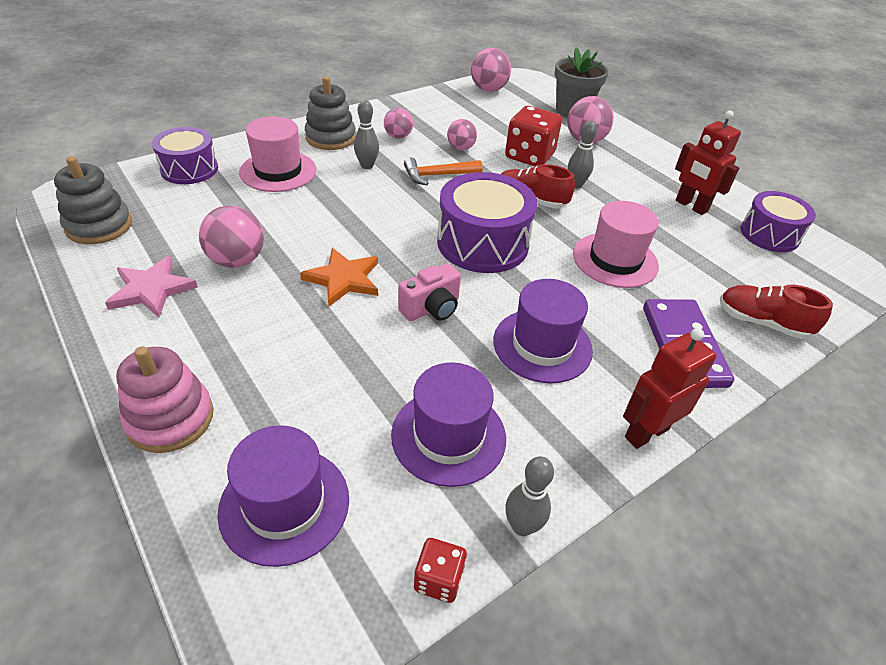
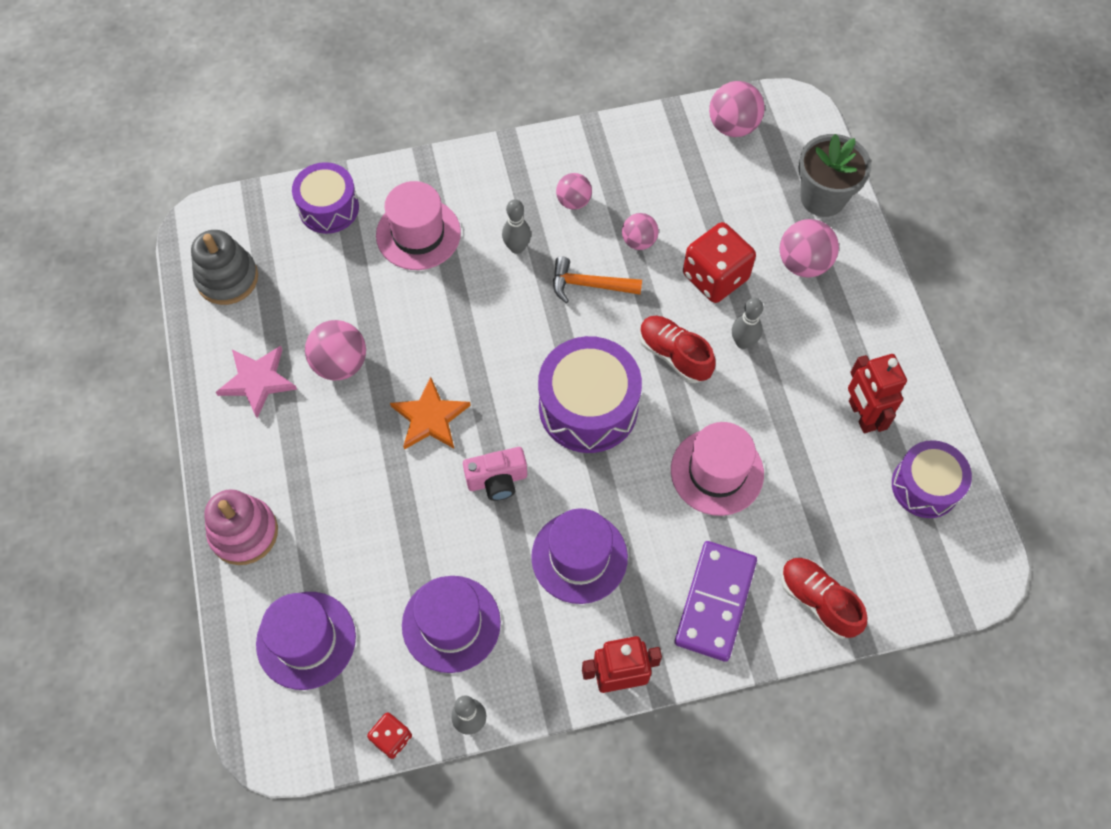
camera: 25 degrees right, 20 degrees up
grey stacking toy [305,77,356,150] -> none

